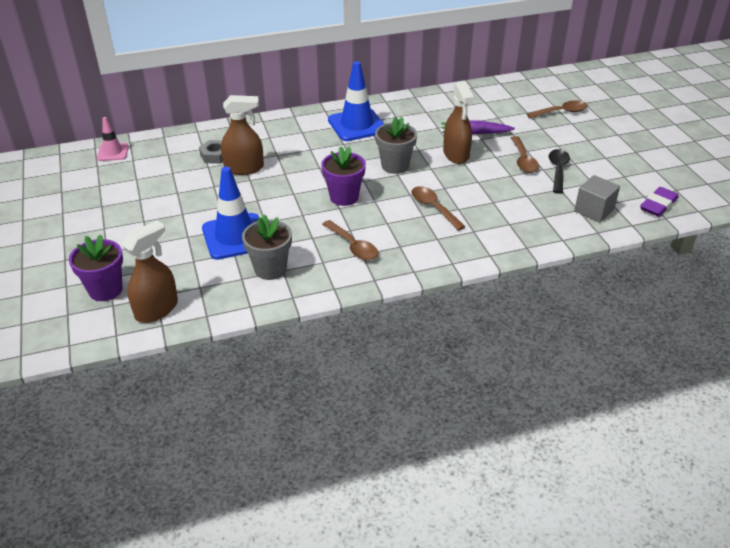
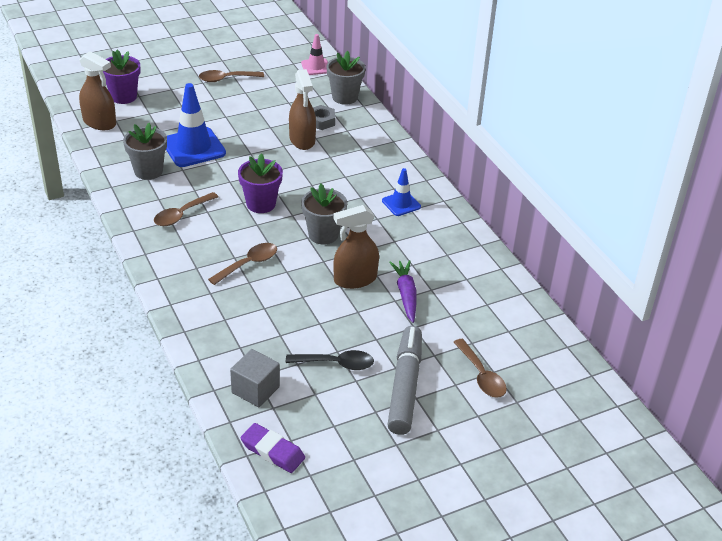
camera: 80 degrees right, 0 degrees up
blue traffic cone [328,61,384,141] -> blue traffic cone [382,168,421,216], size x0.56
brown spoon [511,136,539,173] -> brown spoon moved to [199,70,264,82]
none -> grey flower pot [327,51,366,105]
none -> grey marker [387,326,422,435]

